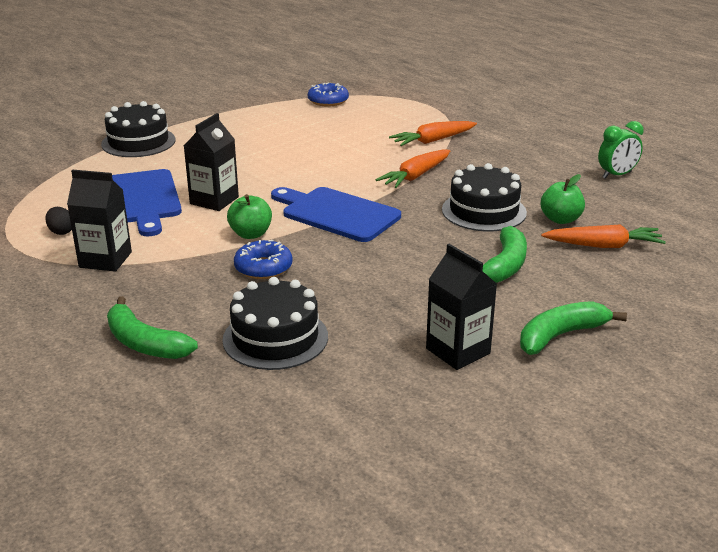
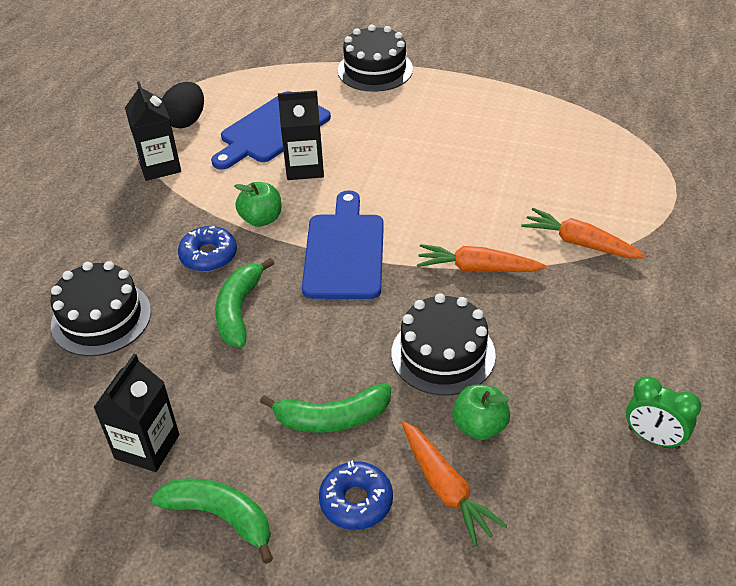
camera: 60 degrees right, 15 degrees up
black egg [45,207,72,235] -> black egg [162,82,204,128], size x1.67
green banana [107,296,198,359] -> green banana moved to [215,258,274,347]
blue donut [308,83,349,107] -> blue donut moved to [319,460,393,530]

